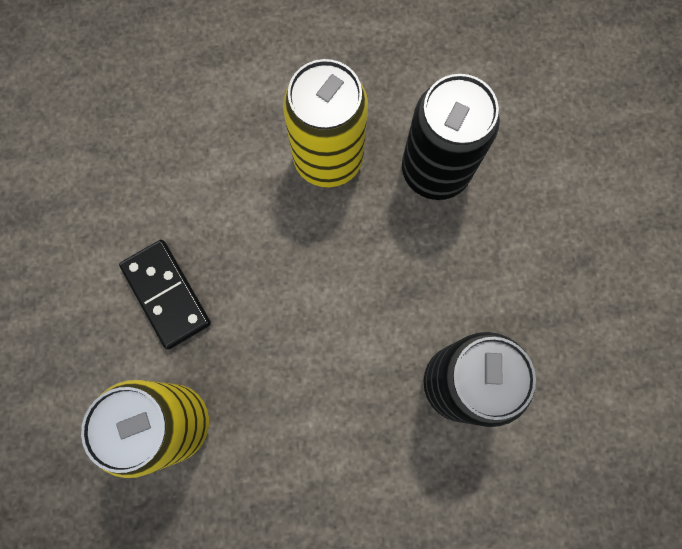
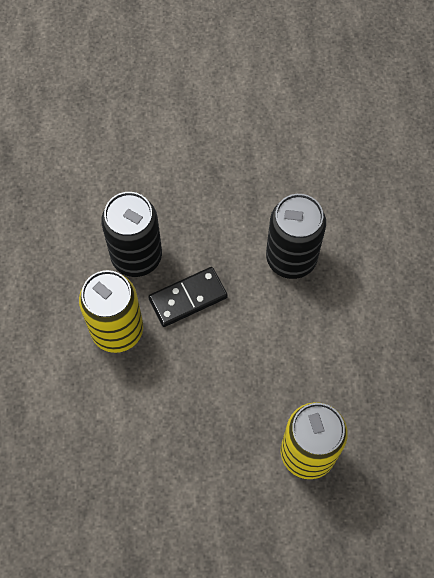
camera: 85 degrees left, 10 degrees down
black domino [119,240,211,349] -> black domino moved to [148,267,228,327]

